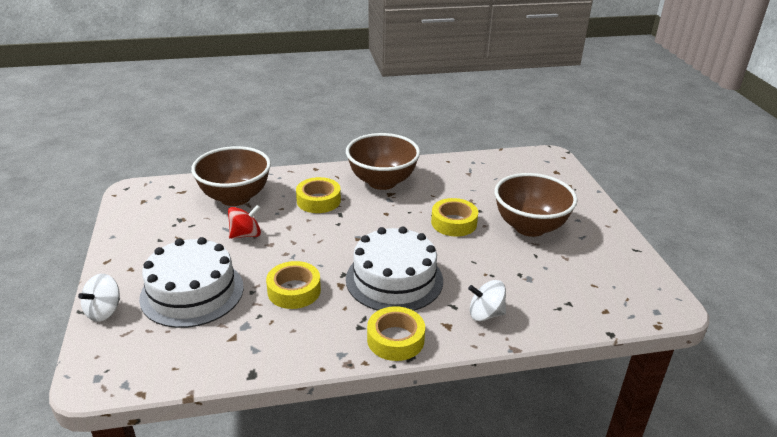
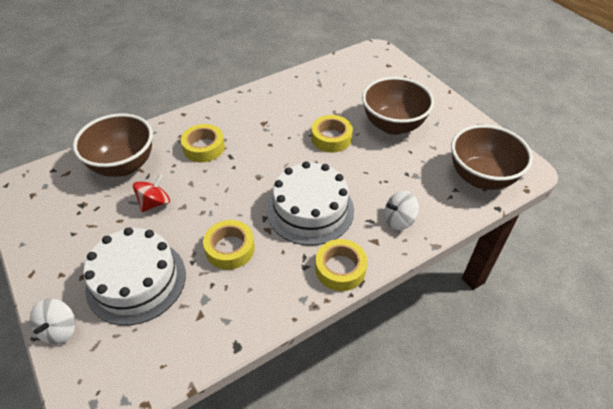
camera: 20 degrees left, 15 degrees up
brown bowl [346,133,420,190] -> brown bowl moved to [451,125,533,190]

